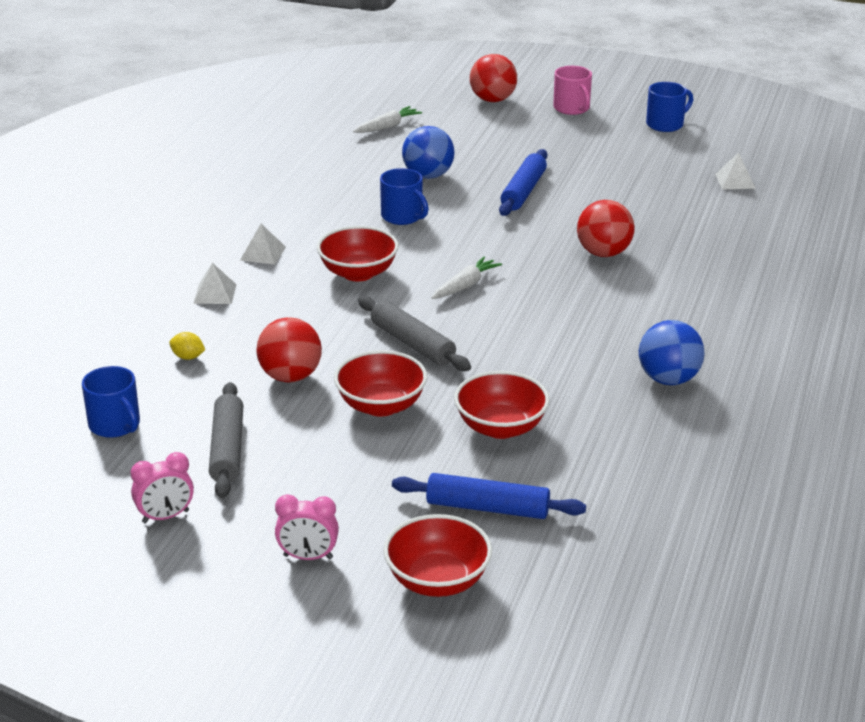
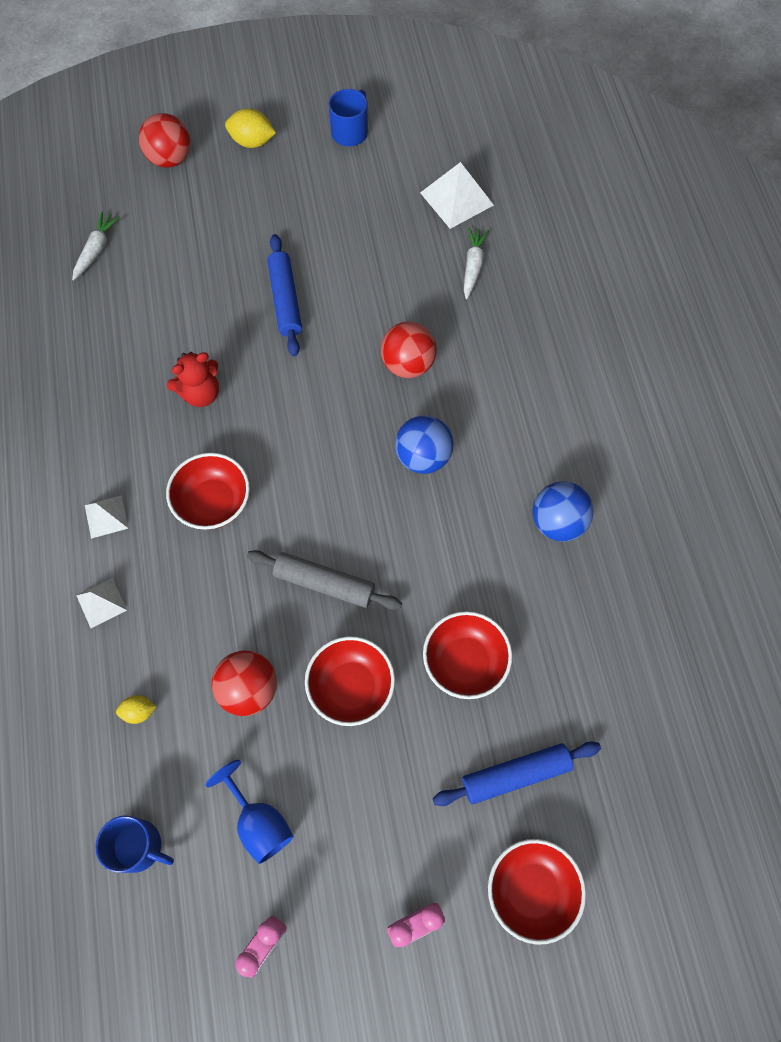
camera: 30 degrees left, 35 degrees up
grey rolling pin [209,382,244,498] -> blue goblet [206,760,294,864]
blue mug [380,168,429,225] -> red teddy bear [167,352,219,407]
blue ball [402,126,455,179] -> blue ball moved to [395,415,453,474]
white carrot [431,256,502,299] -> white carrot moved to [464,227,489,299]
pink mug [553,66,592,115] -> yellow lemon [225,108,276,148]
white pyramid [715,153,756,189] -> white pyramid [420,162,494,229], size x1.65

